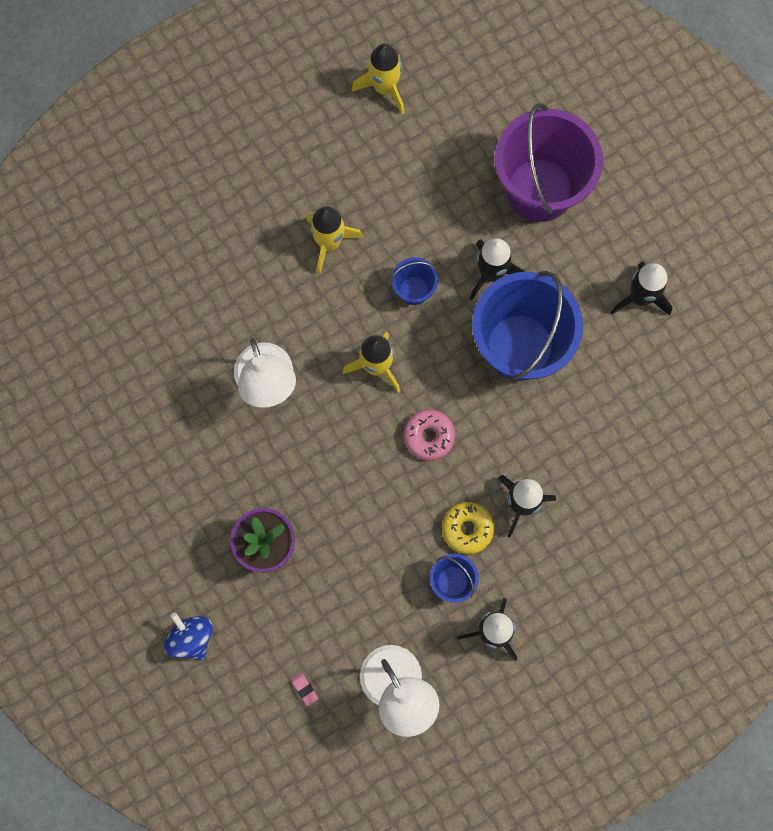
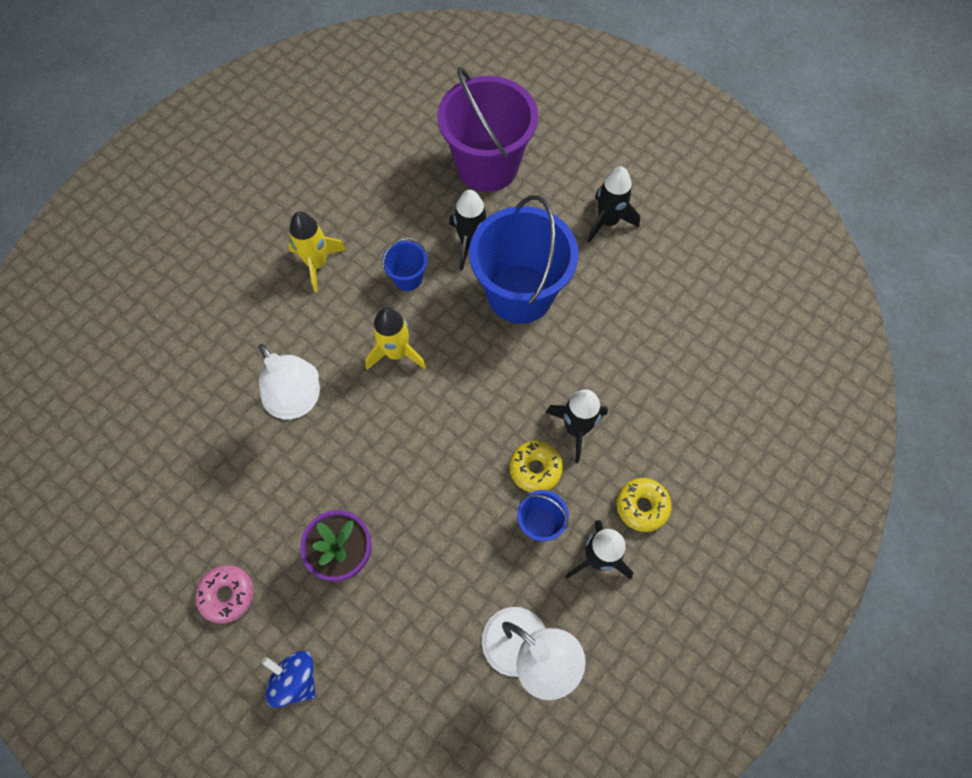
camera: 20 degrees left, 10 degrees down
pink eraser [291,672,318,706] -> none
yellow rocket [352,44,404,114] -> none
pink donut [404,409,455,461] -> pink donut moved to [195,565,254,623]
none -> yellow donut [617,478,672,532]

